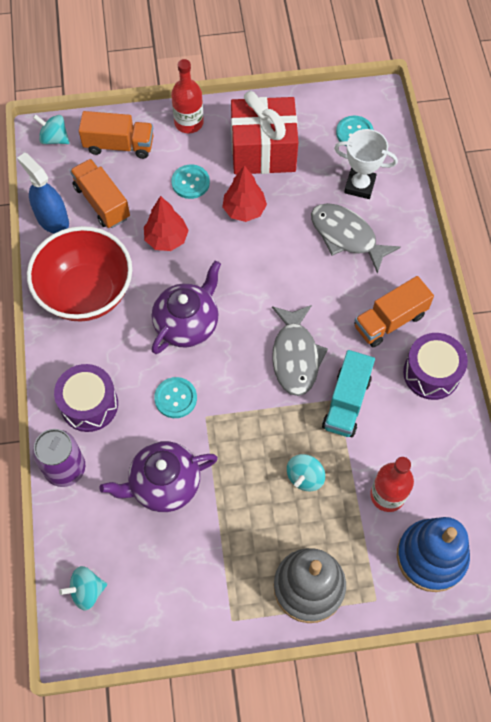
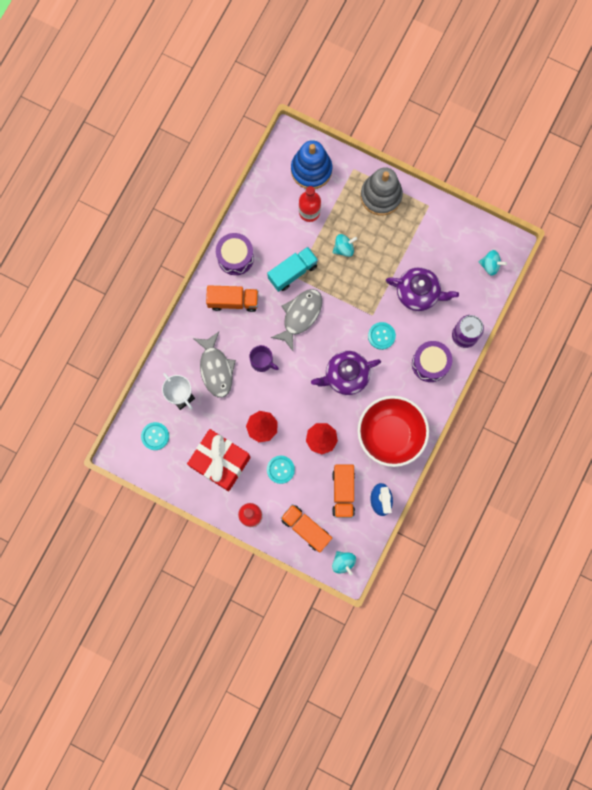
camera: 145 degrees left, 15 degrees up
none -> purple mug [249,345,279,372]

